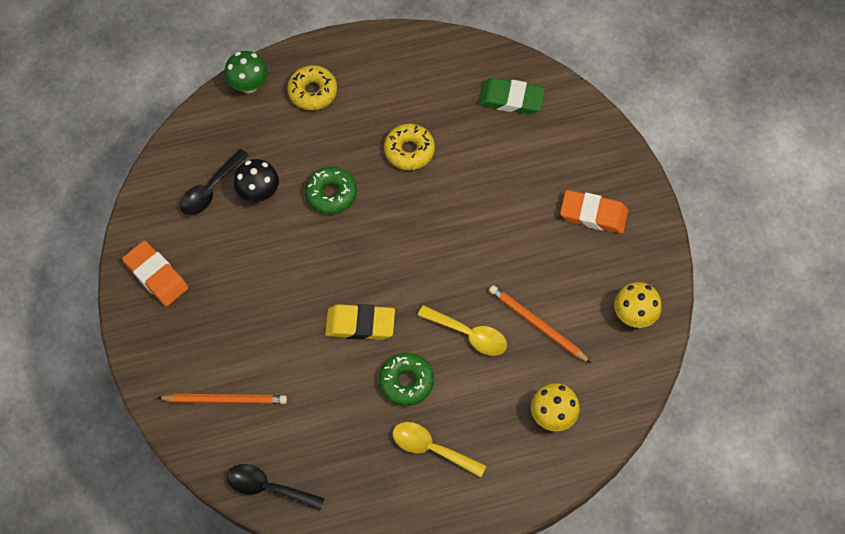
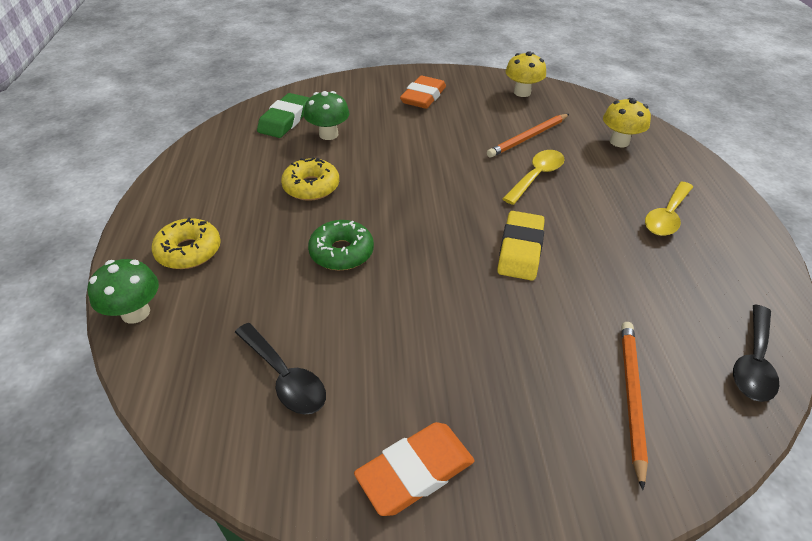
camera: 80 degrees left, 20 degrees down
black mushroom [234,159,279,202] -> none
green donut [379,353,434,406] -> none
none -> green mushroom [304,91,350,140]

